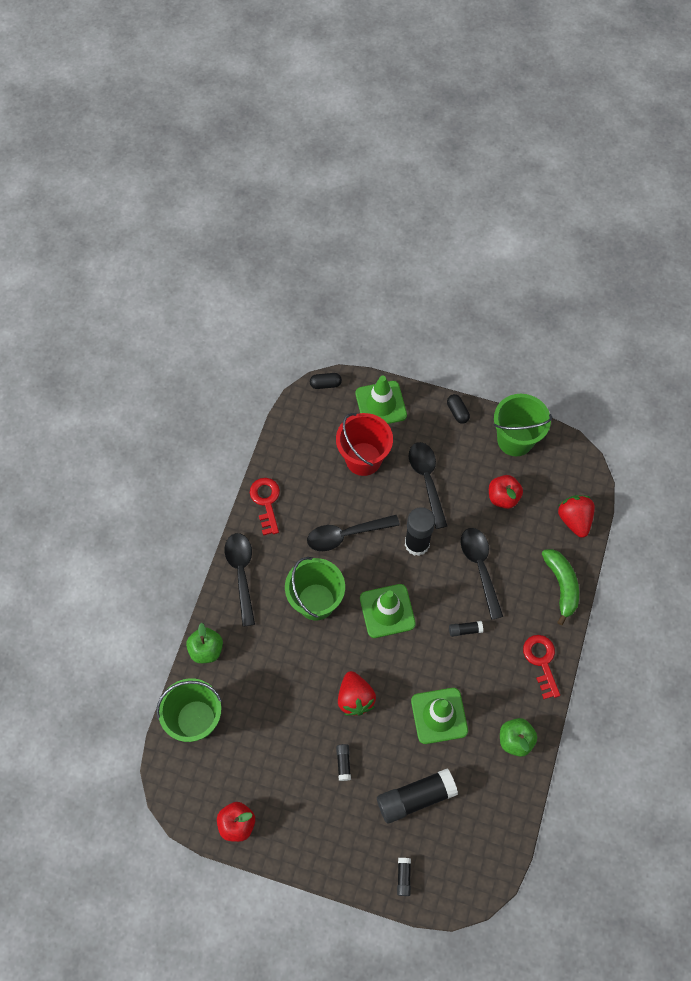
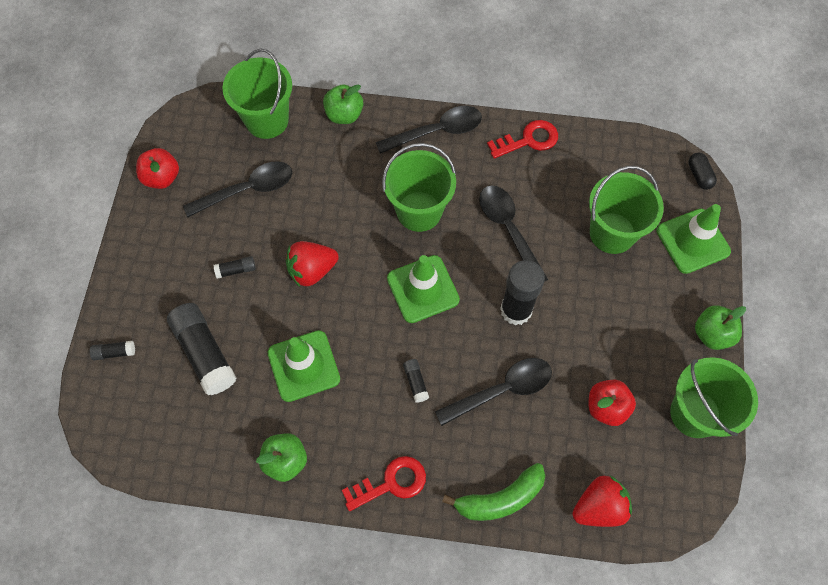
camera: 80 degrees right, 0 degrees up
red bucket [336,413,393,476] -> green bucket [589,166,664,254]
black spoon [409,442,447,529] -> black spoon moved to [183,161,292,217]
black capsule [447,394,470,424] -> green apple [695,306,746,350]

